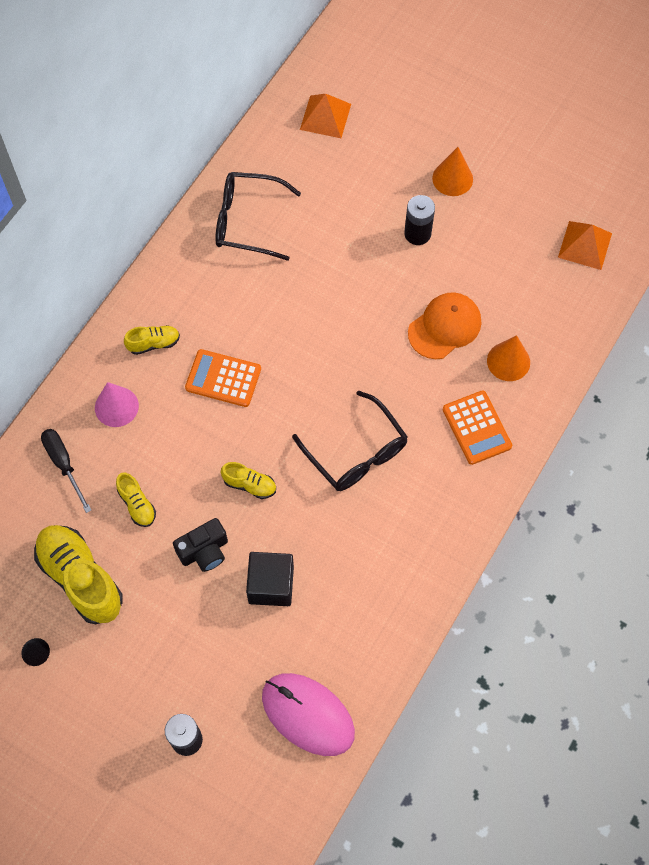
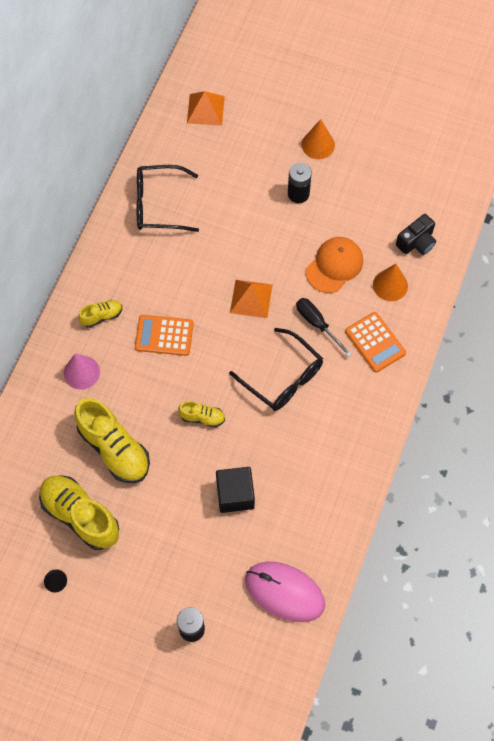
camera: 10 degrees left, 0 degrees up
black screwdriver [41,429,91,513] -> black screwdriver moved to [296,298,352,357]
yellow shoe [116,472,156,527] -> yellow shoe [74,398,150,483], size x2.03
black camera [173,518,228,572] -> black camera moved to [396,214,436,255]
orange pyramid [558,221,612,270] -> orange pyramid moved to [230,280,273,318]

